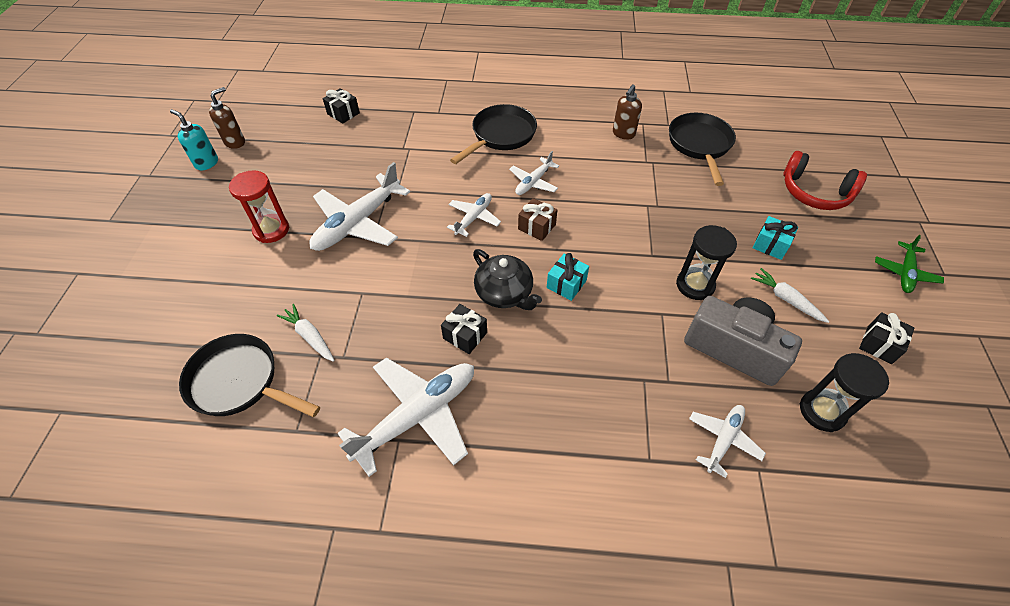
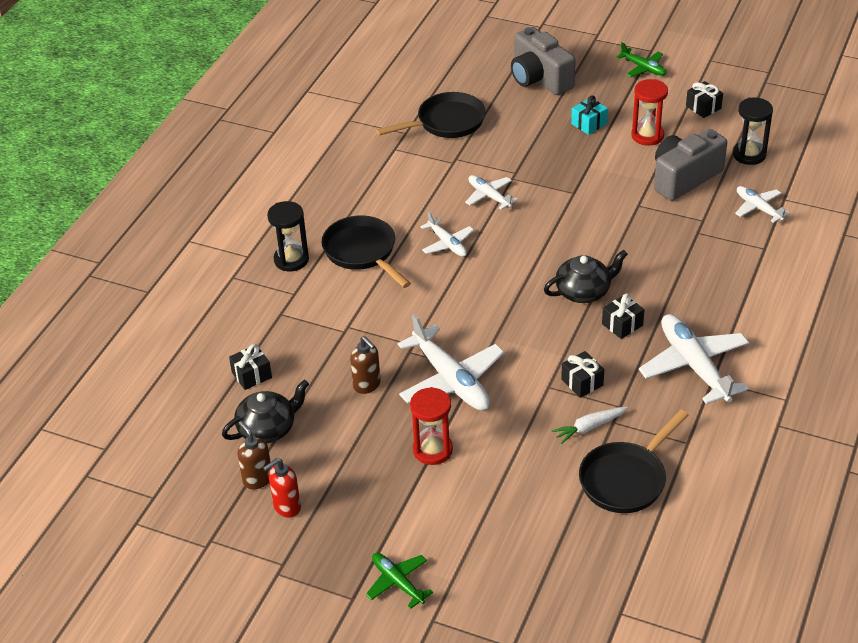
camera: 70 degrees left, 10 degrees down
turquoise soap dispenser [170,109,218,170] -> red soap dispenser [263,458,301,518]
white plane [447,193,501,237] -> white plane moved to [465,175,518,210]
brown gift [518,198,557,241] -> none
turquoise gift [547,253,589,301] -> none
brown soap dispenser [613,84,642,140] -> brown soap dispenser moved to [350,336,381,394]
black pan [669,113,736,186] -> black pan turned 135 degrees clockwise [376,92,486,138]
black hourglass [676,225,737,300] -> black hourglass moved to [267,201,309,271]
white carrot [751,268,829,323] -> red hourglass [631,79,668,146]
red headphones [783,151,867,210] -> grey camera [511,27,576,95]
none -> black teapot [222,380,309,443]
none -> green plane [366,553,433,609]
none -> black gift [561,351,604,398]

